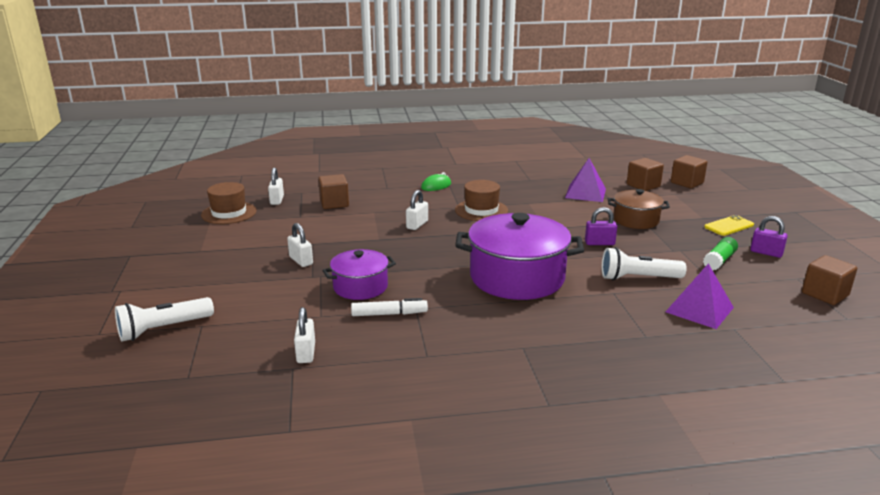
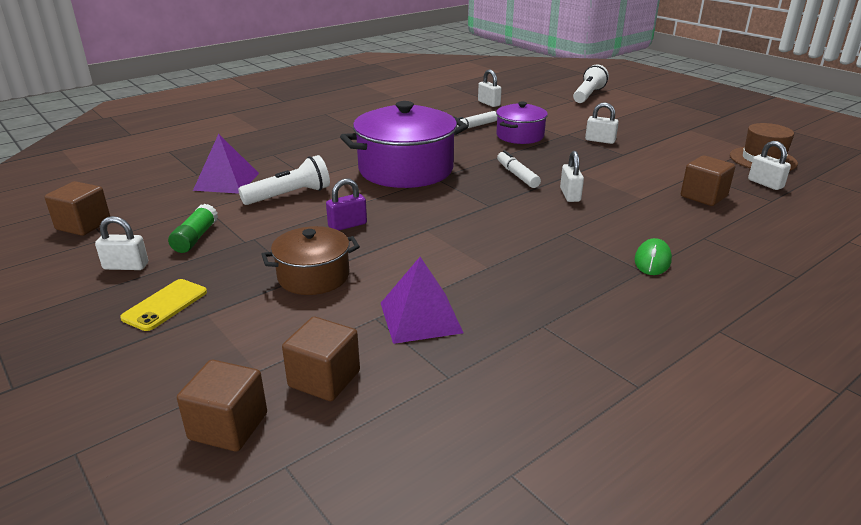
camera: 150 degrees right, 5 degrees up
brown hat [455,180,508,221] -> none
purple padlock [750,216,788,258] -> white padlock [95,216,148,270]
none -> white marker [497,150,541,188]

